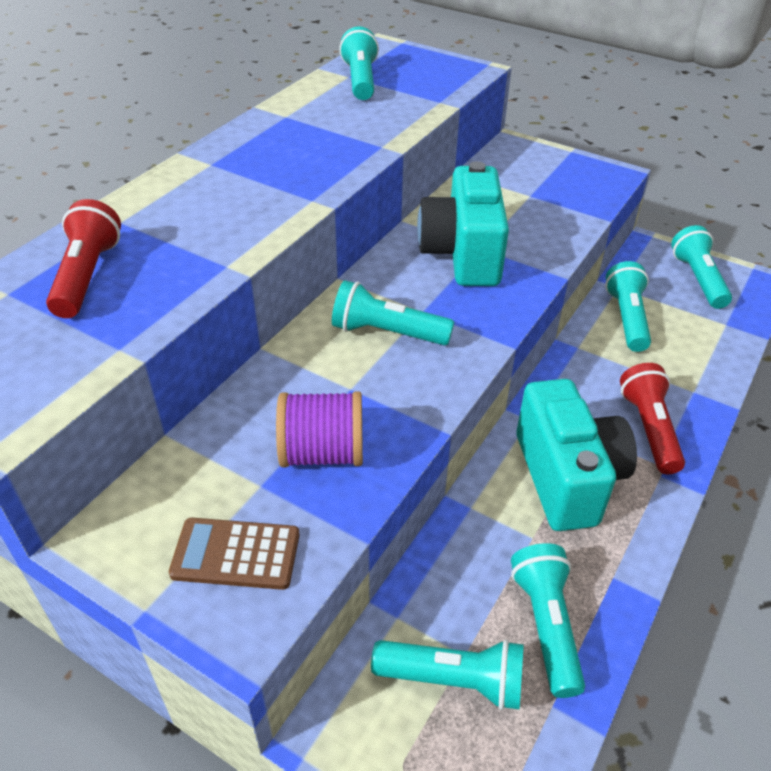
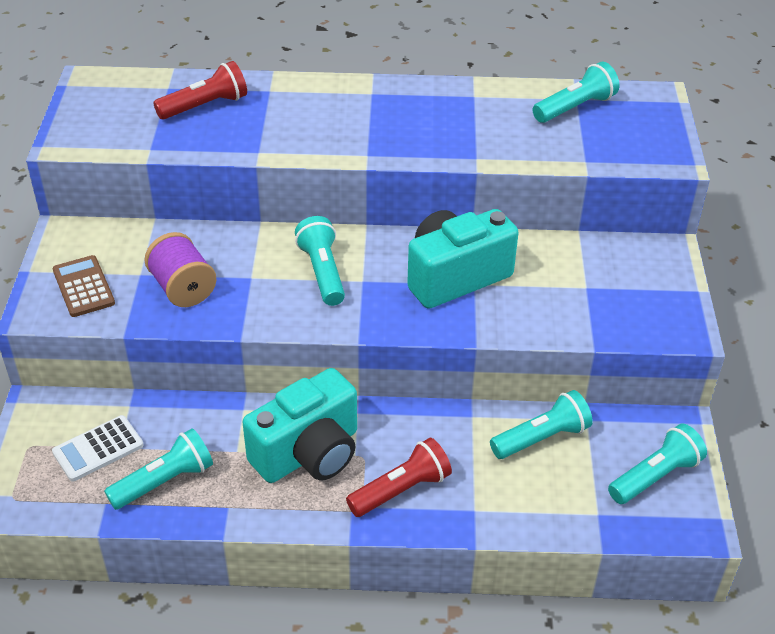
camera: 60 degrees right, 0 degrees up
turquoise flashlight [371,640,524,710] -> white calculator [52,415,144,482]

